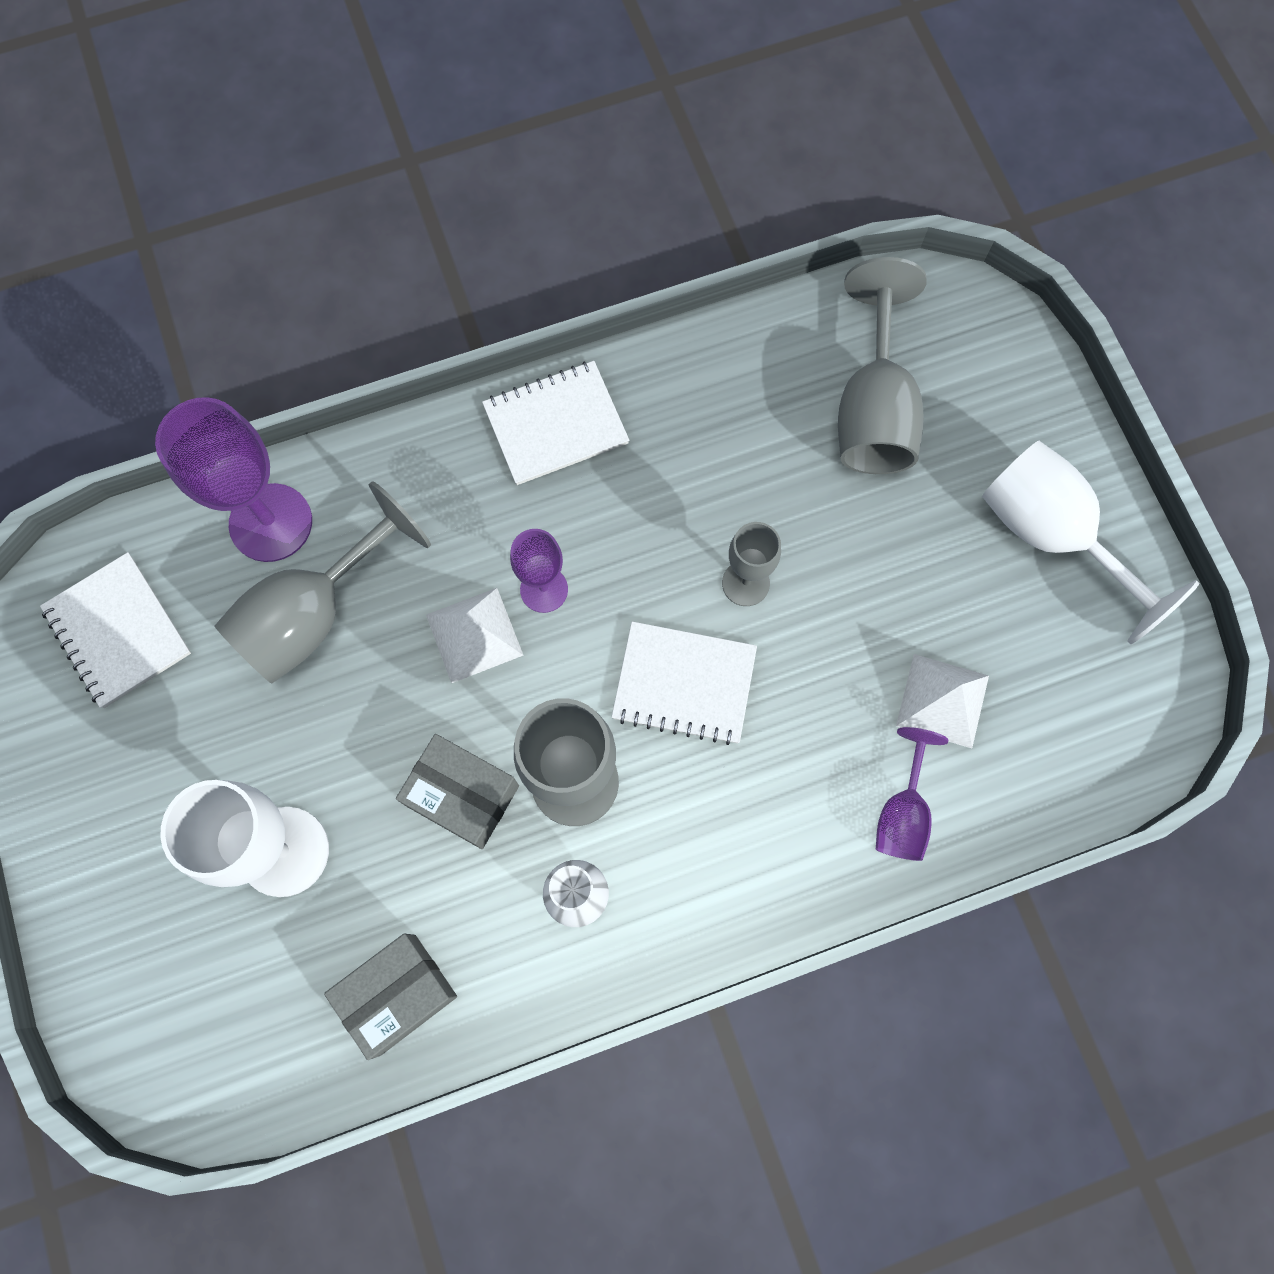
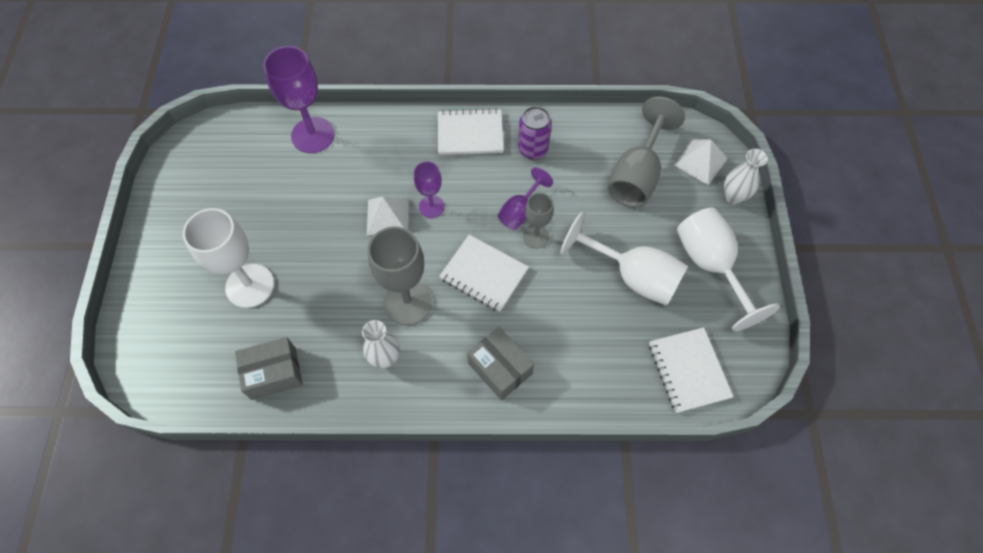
camera: 20 degrees right, 10 degrees down
white notebook [40,552,191,708] -> white notebook moved to [649,327,733,413]
grey goblet [215,481,431,684] -> none
grey box [396,734,519,849] -> grey box moved to [467,327,534,400]
purple goblet [876,727,948,861] -> purple goblet moved to [498,167,553,230]
white pyramid [896,654,989,748] -> white pyramid moved to [674,139,728,185]
none -> purple can [518,106,552,159]
none -> white goblet [560,212,688,306]
none -> white vase [724,149,768,204]

